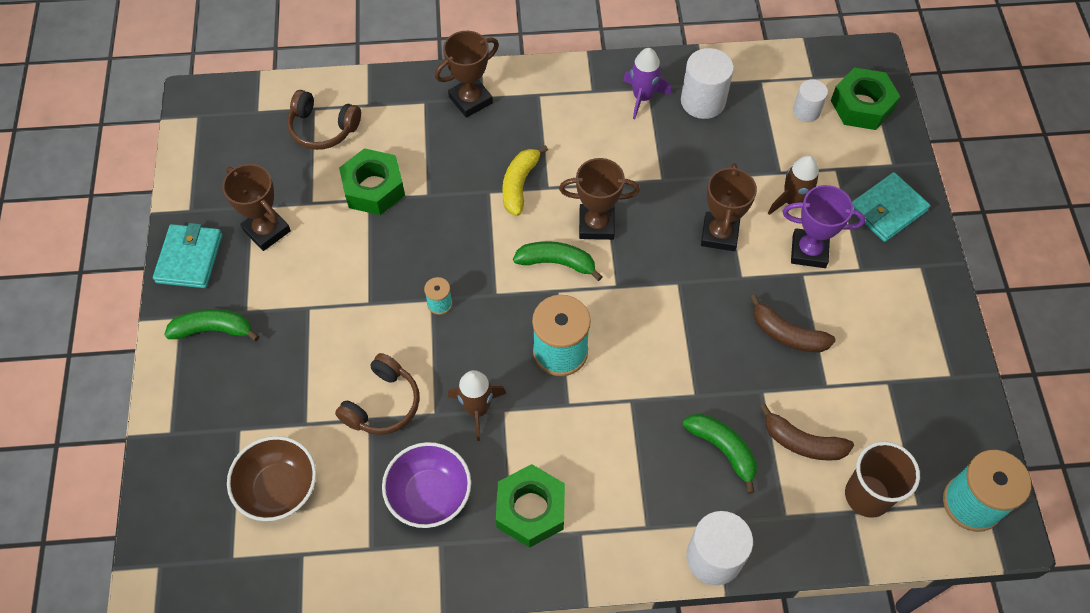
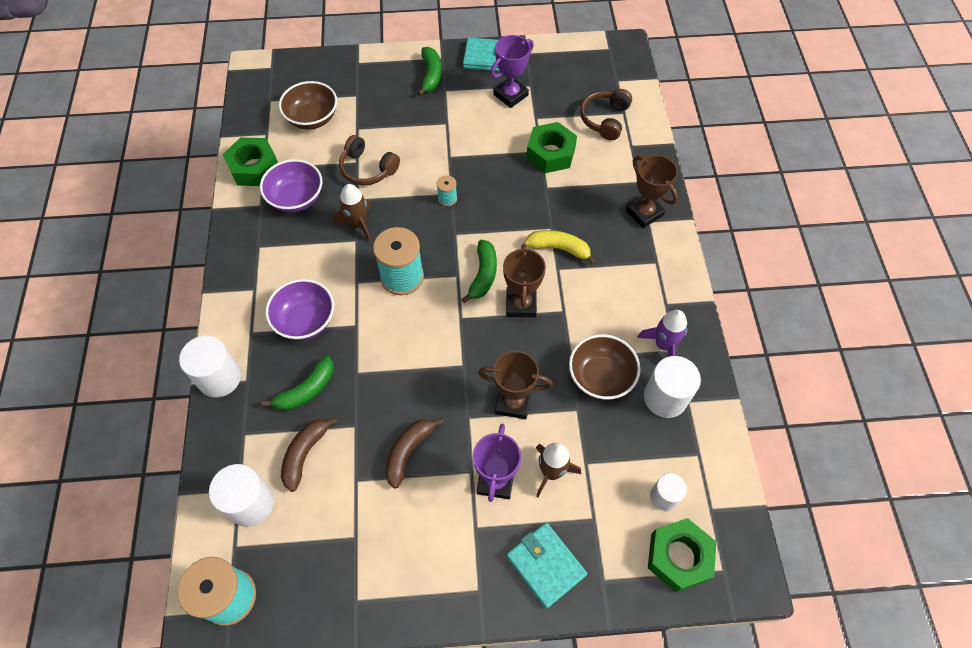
camera: 90 degrees right, 0 degrees up
brown trophy [222,164,291,251] -> purple trophy [491,35,534,108]
green nut [496,464,565,548] -> green nut moved to [223,137,278,186]
brown cup [845,441,920,518] -> white cylinder [209,464,274,527]
none -> purple bowl [265,279,334,340]
none -> brown bowl [569,334,640,400]

